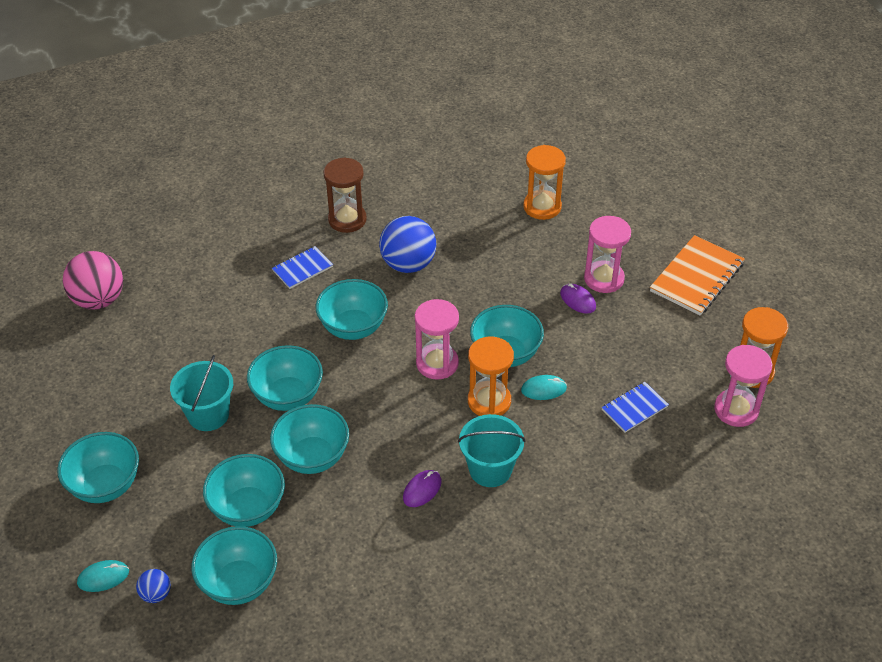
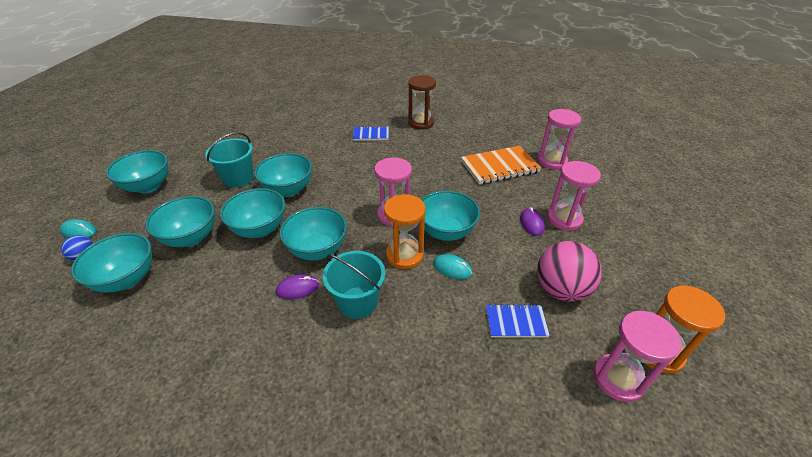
camera: 35 degrees right, 5 degrees down
pink ball [63,251,123,309] -> pink ball moved to [537,241,602,302]
turquoise bowl [316,279,388,340] -> turquoise bowl moved to [280,207,347,261]
blue ball [379,216,436,273] -> none
orange hourglass [523,145,566,220] -> pink hourglass [537,109,581,170]
orange notebook [650,235,745,315] -> orange notebook moved to [461,146,541,184]

